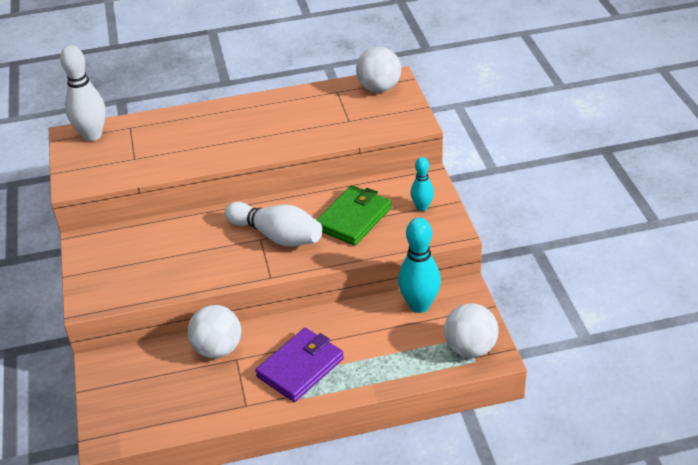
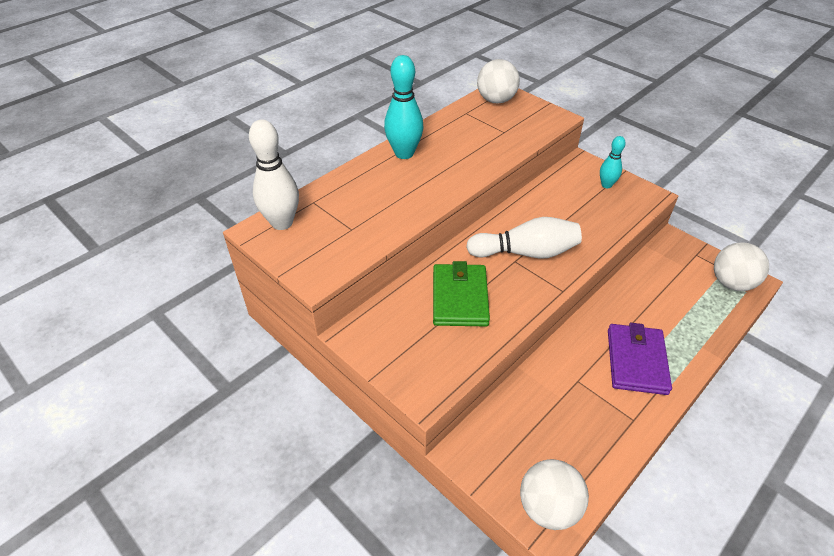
camera: 35 degrees left, 5 degrees up
white ball [188,305,241,358] -> white ball moved to [520,459,589,530]
green wallet [316,185,392,246] -> green wallet moved to [433,261,490,326]
turquoise bowling pin [398,218,441,313] -> turquoise bowling pin moved to [384,55,424,159]

